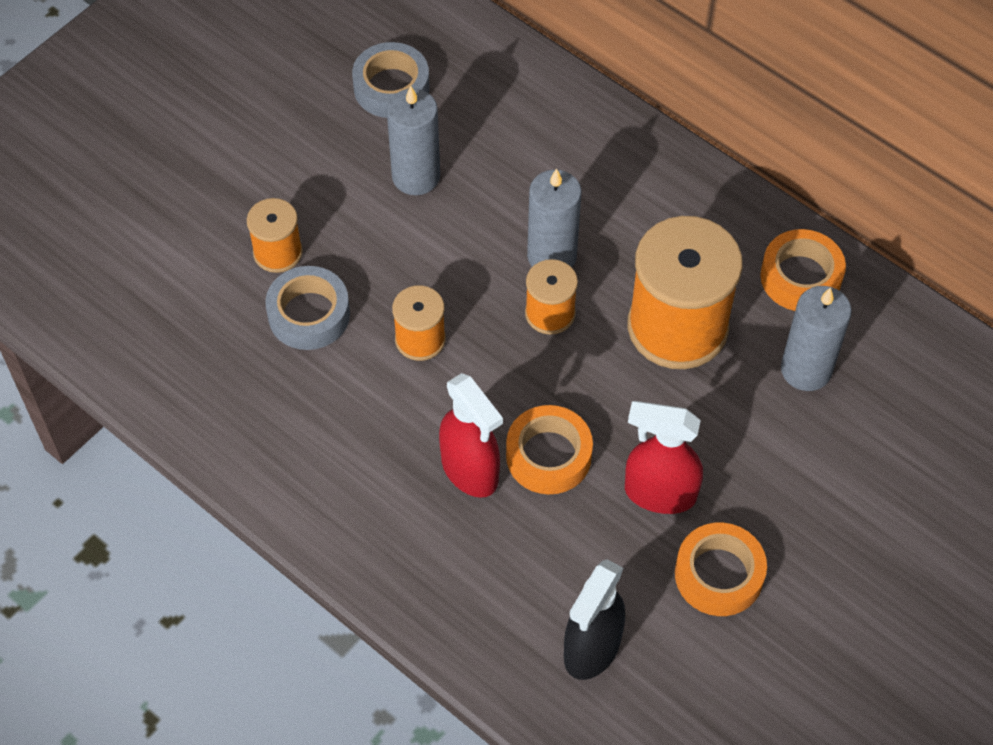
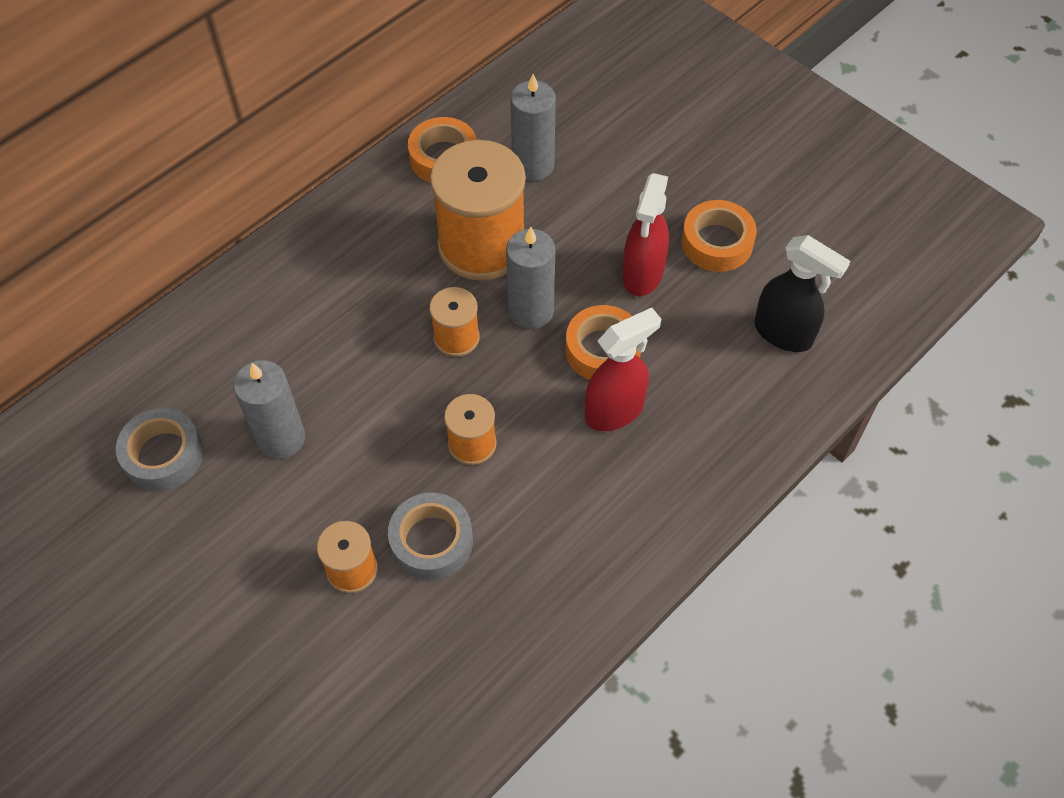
camera: 85 degrees left, 0 degrees up
grey candle [527,169,582,268] -> grey candle moved to [506,226,555,329]

